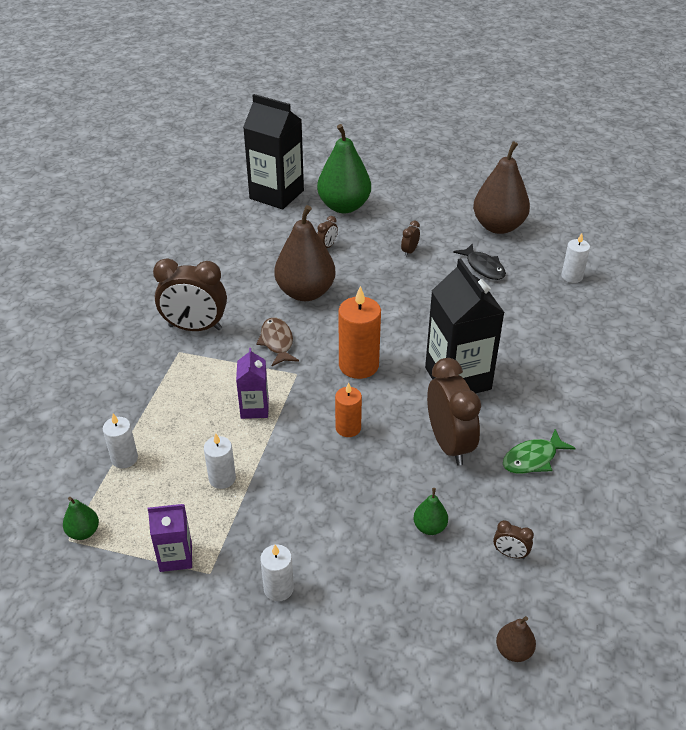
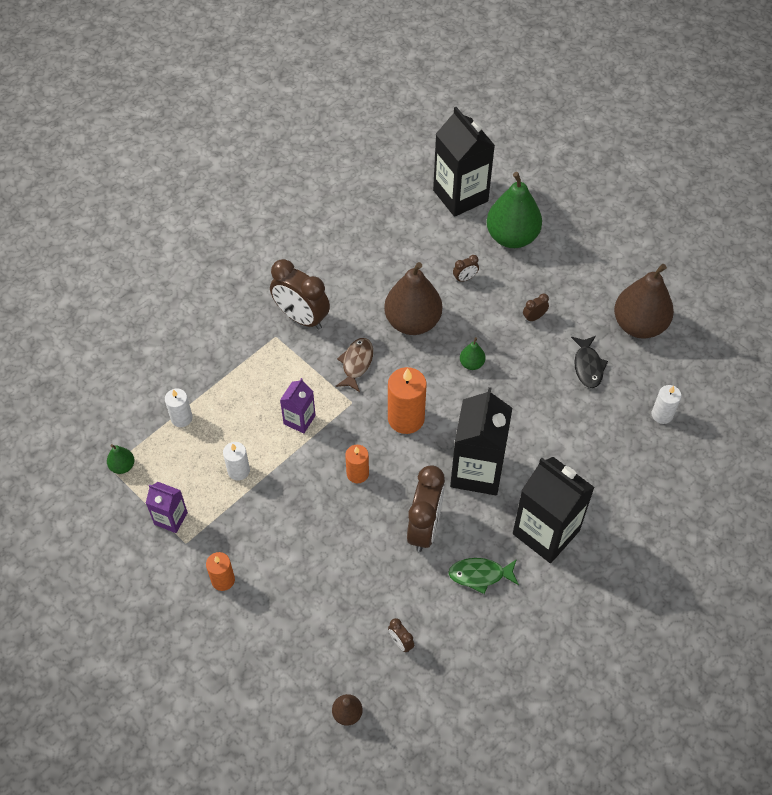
camera: 30 degrees right, 15 degrees up
white candle [260,545,294,601] -> orange candle [206,552,235,591]
green pear [413,488,448,535] -> green pear moved to [460,337,485,370]
none -> black carton [513,457,595,563]

